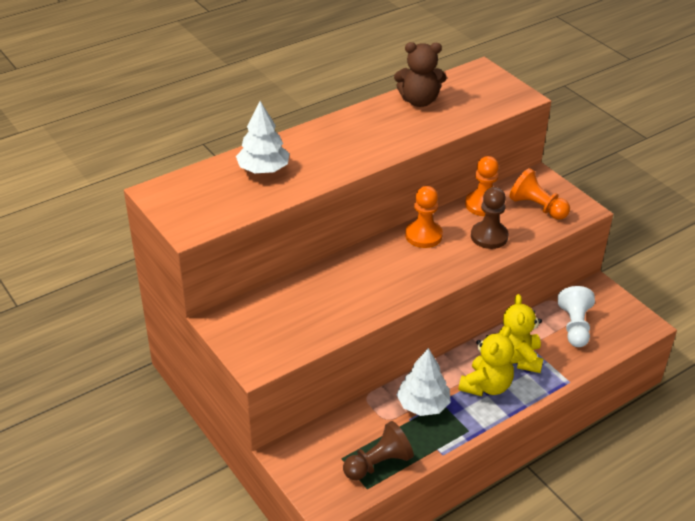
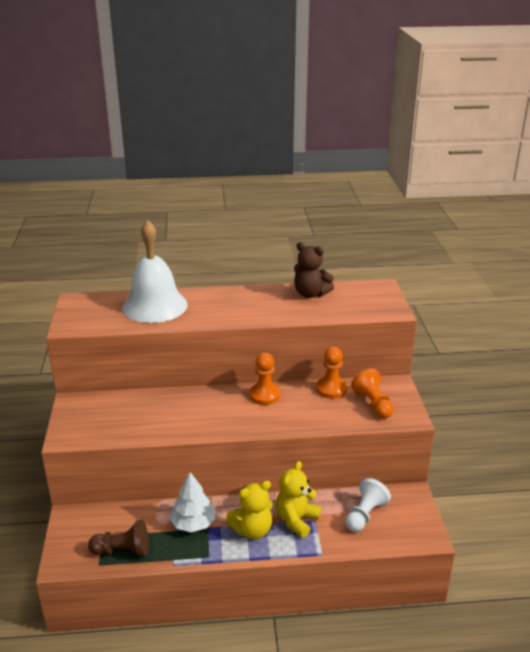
camera: 30 degrees right, 10 degrees down
white tree [236,101,290,173] -> white bell [122,220,188,323]
brown pawn [471,187,509,249] -> none

